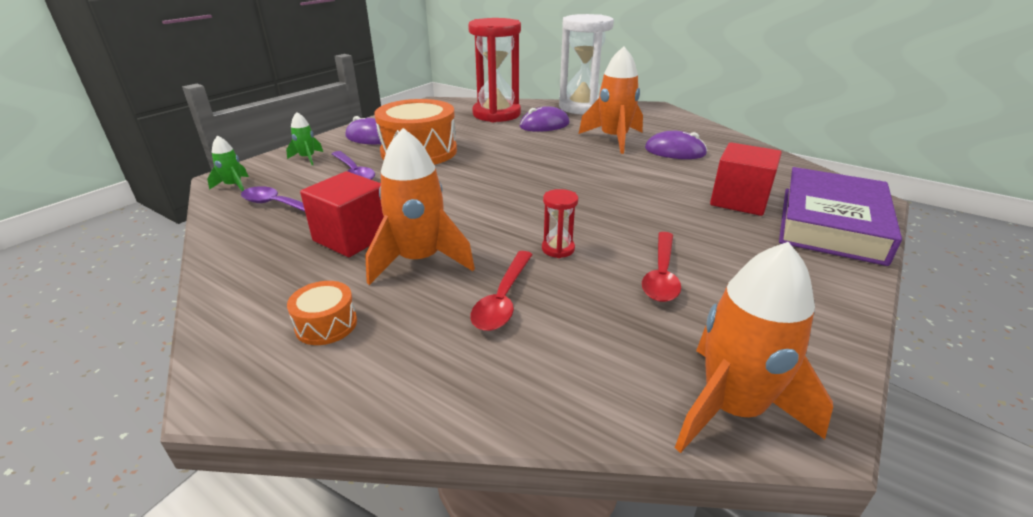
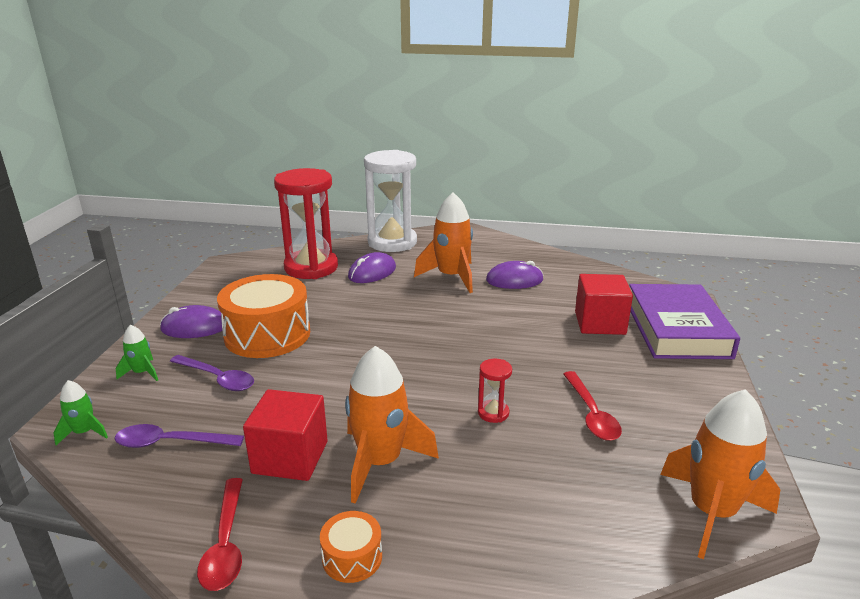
camera: 25 degrees left, 5 degrees down
red spoon [471,251,533,331] -> red spoon moved to [197,478,243,591]

